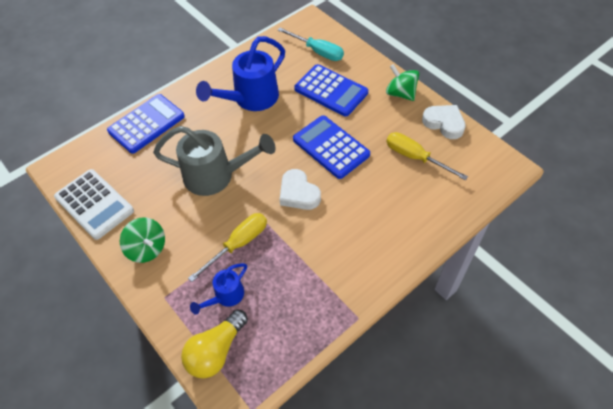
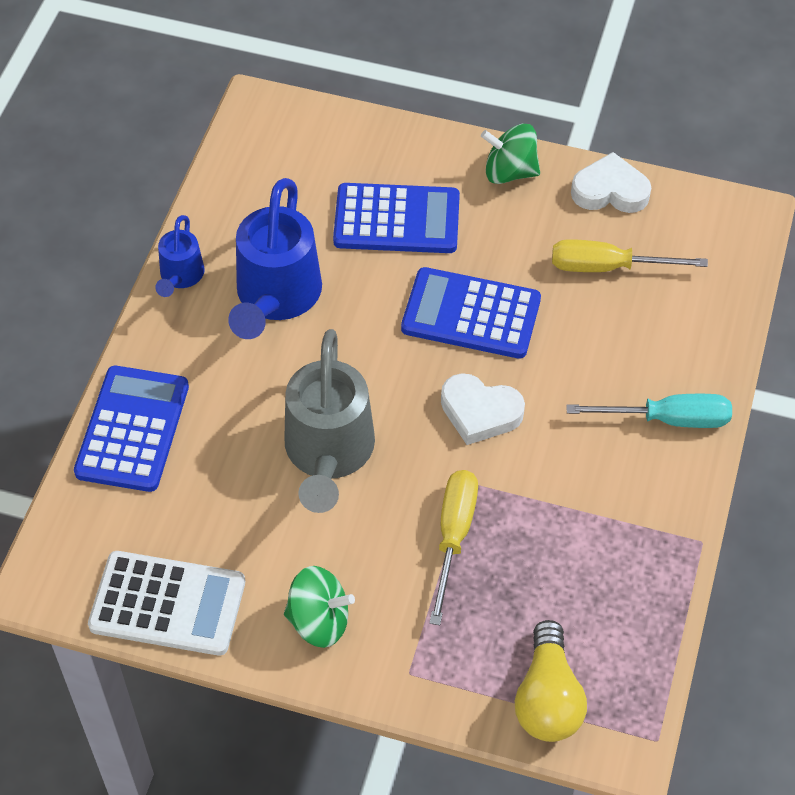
camera: 35 degrees left, 0 degrees up
grey watering can [153,126,276,196] -> grey watering can turned 120 degrees clockwise [284,329,375,513]
blue watering can [190,263,247,315] -> blue watering can moved to [155,215,205,297]
turquoise screwdriver [278,28,344,61] -> turquoise screwdriver moved to [566,394,732,428]

